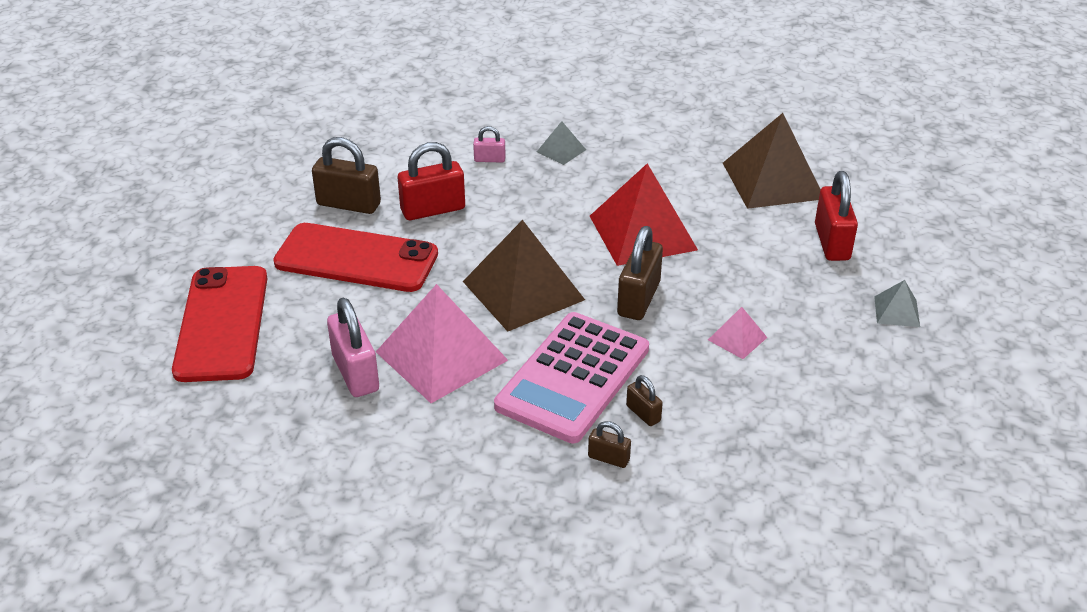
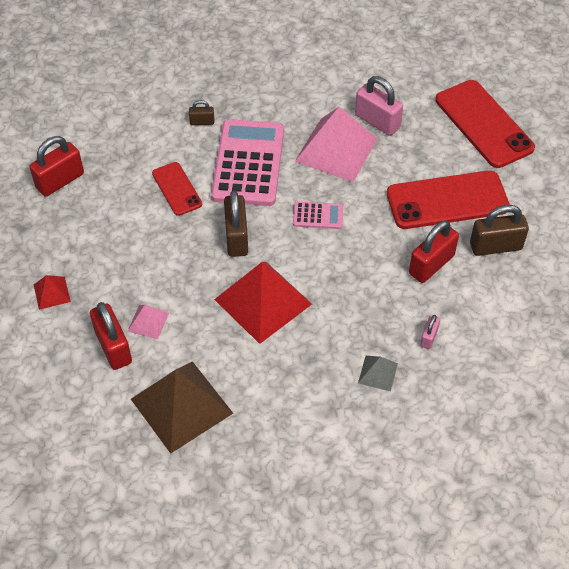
camera: 155 degrees right, 15 degrees up
brown pyramid [463,220,585,332] -> pink calculator [293,202,343,229]
pink padlock [473,126,506,162] -> pink padlock turned 45 degrees counterclockwise [420,315,440,349]
brown padlock [626,375,663,426] -> none
pink pyramid [708,307,767,359] -> pink pyramid moved to [128,305,169,339]
grey pyramid [874,280,920,327] -> red pyramid [34,275,71,310]
none -> red padlock [29,136,84,197]
none -> red phone [152,162,202,216]

